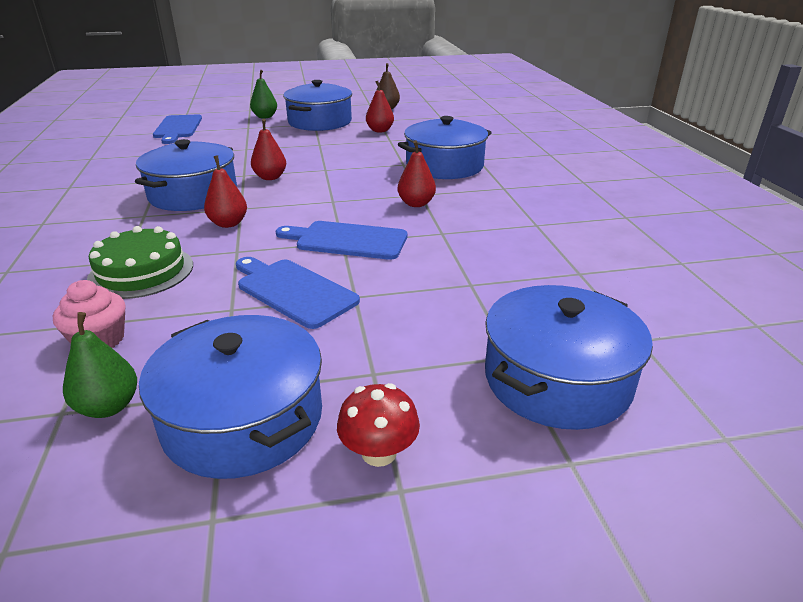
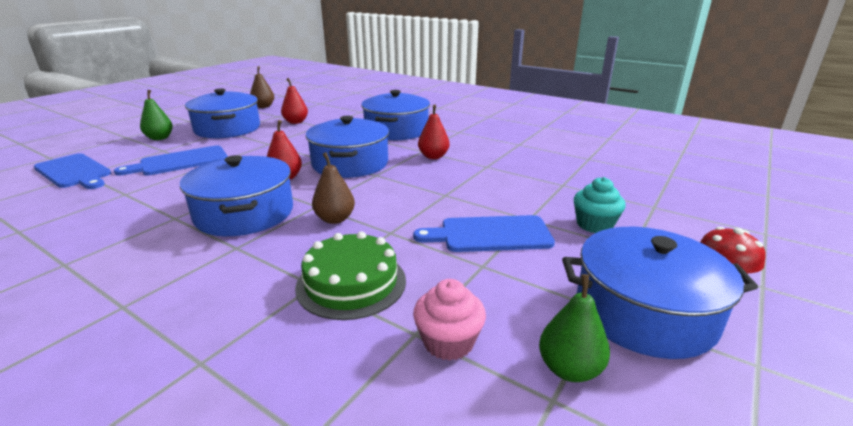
camera: 45 degrees left, 5 degrees down
red pear [204,155,247,228] -> brown pear [312,152,355,224]
blue cutting board [276,221,408,260] -> blue cutting board moved to [114,145,228,175]
blue pot [485,285,653,430] -> blue pot moved to [306,116,389,178]
none -> turquoise cupcake [574,177,626,233]

